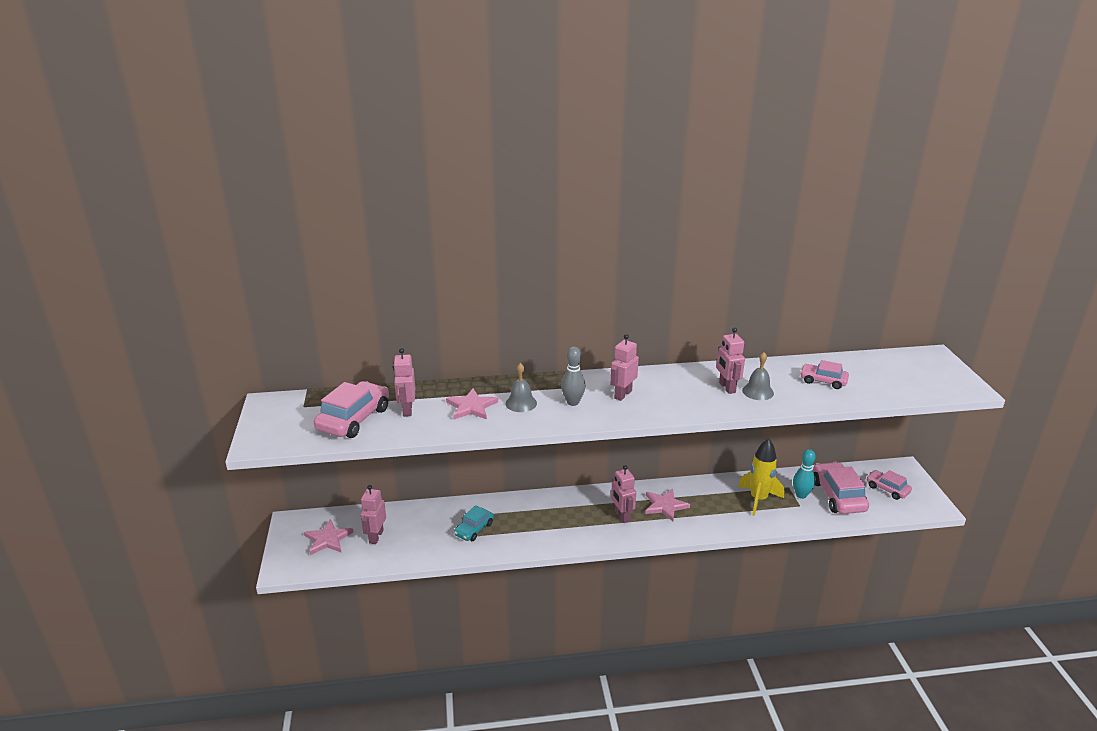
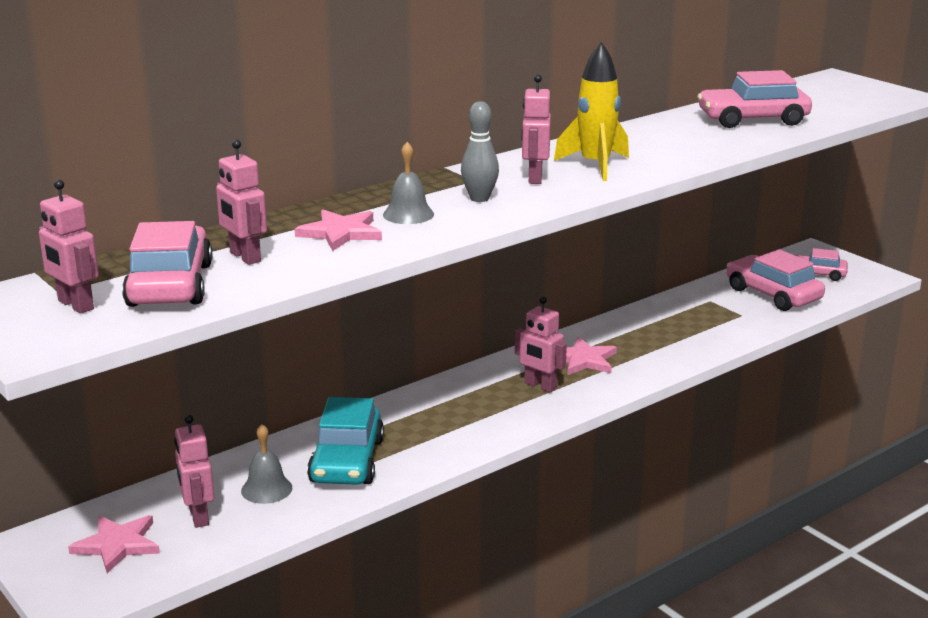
camera: 30 degrees left, 5 degrees down
turquoise car [454,505,494,541] -> turquoise car [307,397,384,485], size x1.68
pink robot [716,328,745,394] -> pink robot moved to [39,180,99,314]
yellow rocket [738,438,784,516] -> yellow rocket moved to [554,42,629,181]
grey bell [742,352,774,400] -> grey bell moved to [241,424,292,504]
turquoise bowling pin [793,449,816,499] -> none
pink car [800,360,849,389] -> pink car [697,70,812,128], size x1.68

